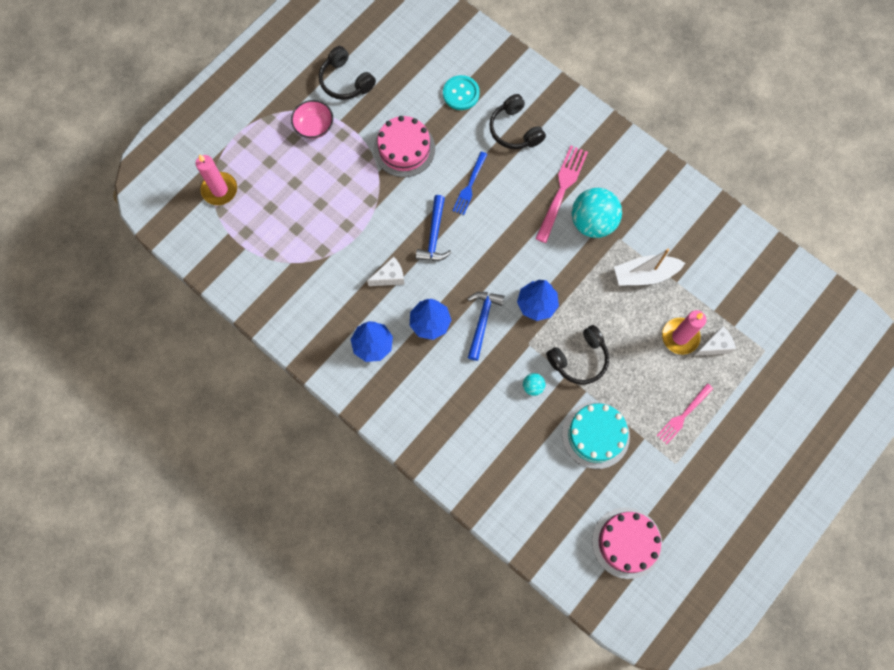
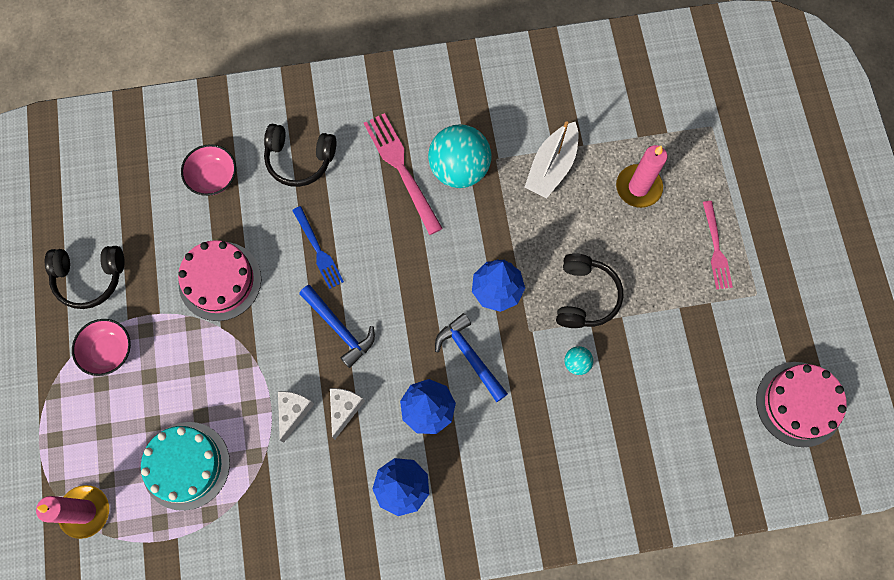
camera: 50 degrees left, 0 degrees up
turquoise button [443,75,480,110] -> pink bowl [181,144,236,196]
turquoise cake [562,402,630,469] -> turquoise cake moved to [141,422,230,511]
white cheese [694,326,736,356] -> white cheese moved to [278,391,314,443]

